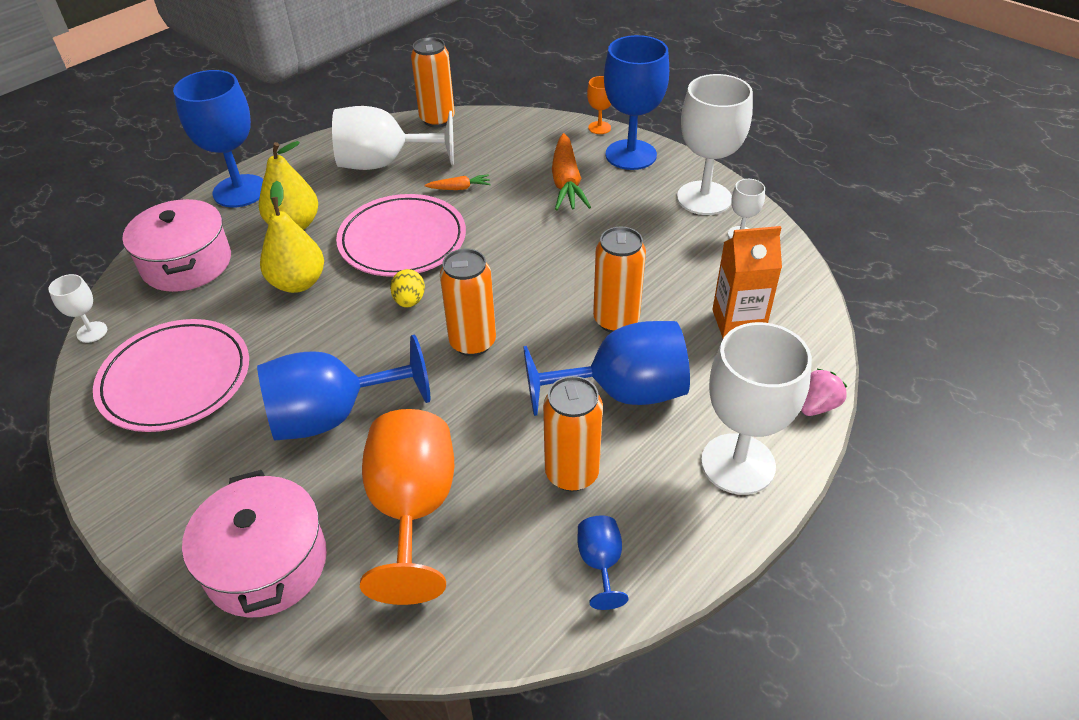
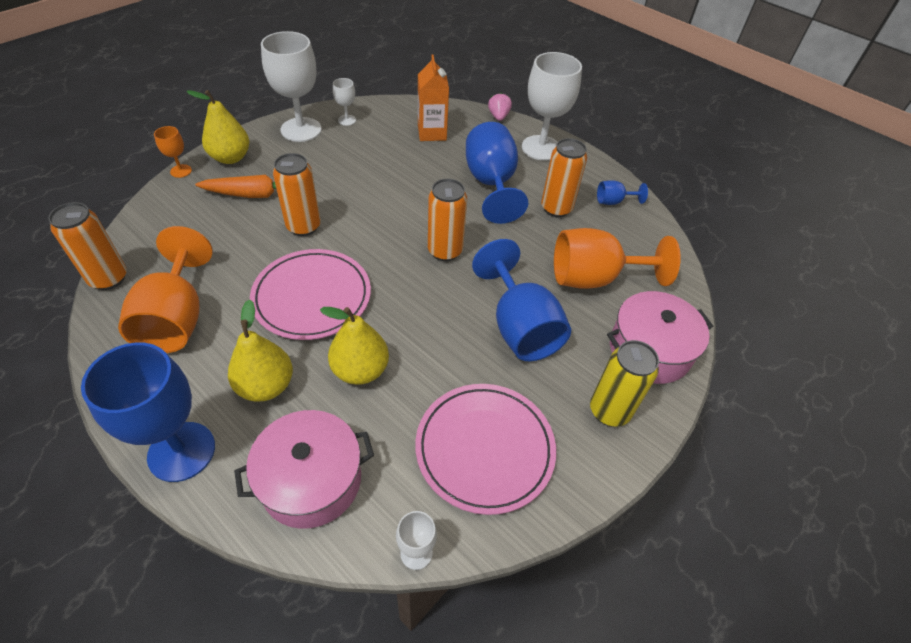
camera: 95 degrees left, 5 degrees up
white goblet [332,106,454,170] -> orange goblet [118,226,213,353]
yellow egg [390,269,425,308] -> none
orange carrot [424,174,491,190] -> none
orange can [593,227,646,333] -> orange can moved to [273,153,321,236]
blue goblet [604,35,669,170] -> yellow pear [186,90,249,164]
pink strawberry [801,368,847,416] -> pink strawberry turned 45 degrees clockwise [488,93,512,121]
none -> yellow can [590,340,659,427]

